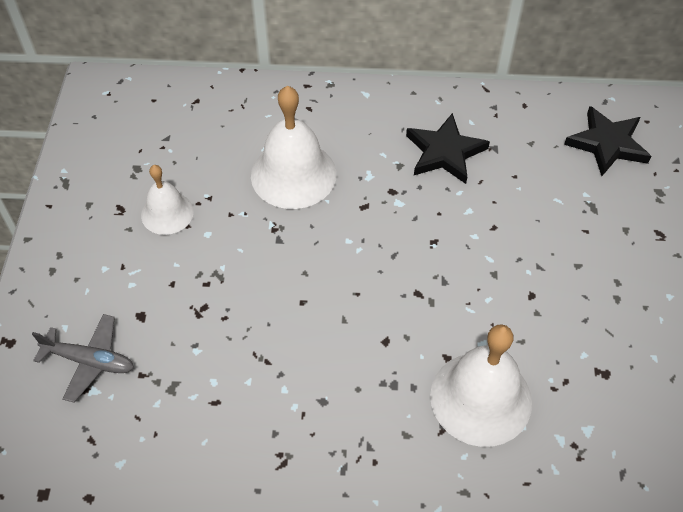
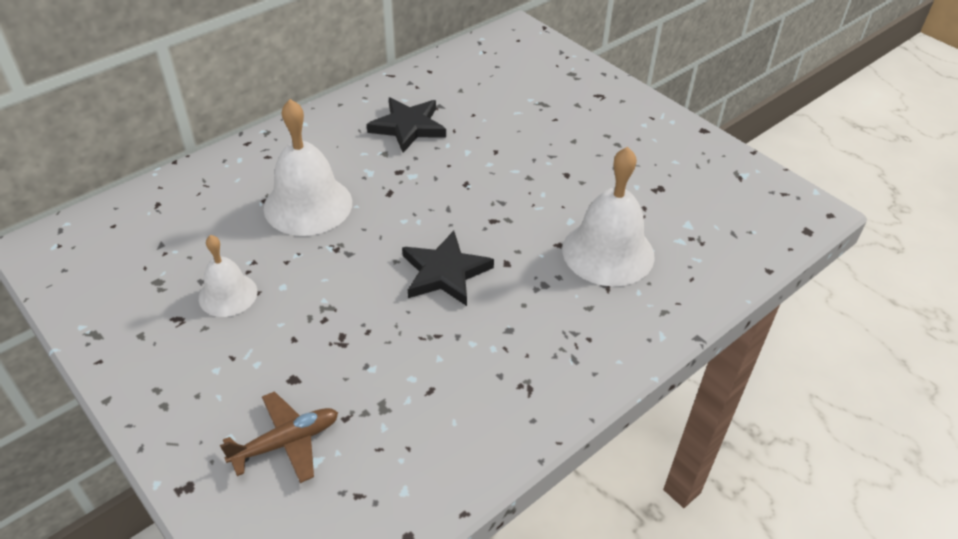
camera: 45 degrees left, 10 degrees down
grey plane [32,314,134,402] -> brown plane [220,391,338,483]
black star [564,106,651,176] -> black star moved to [402,231,494,306]

